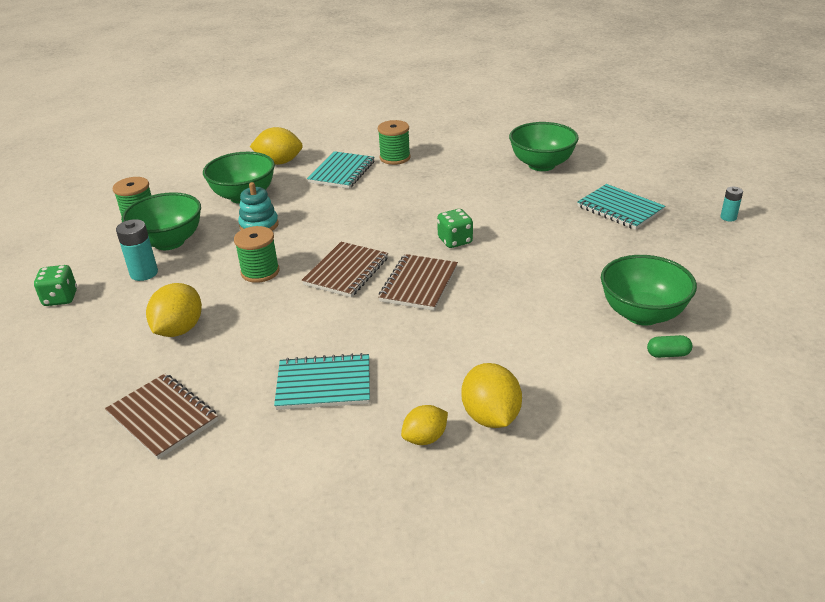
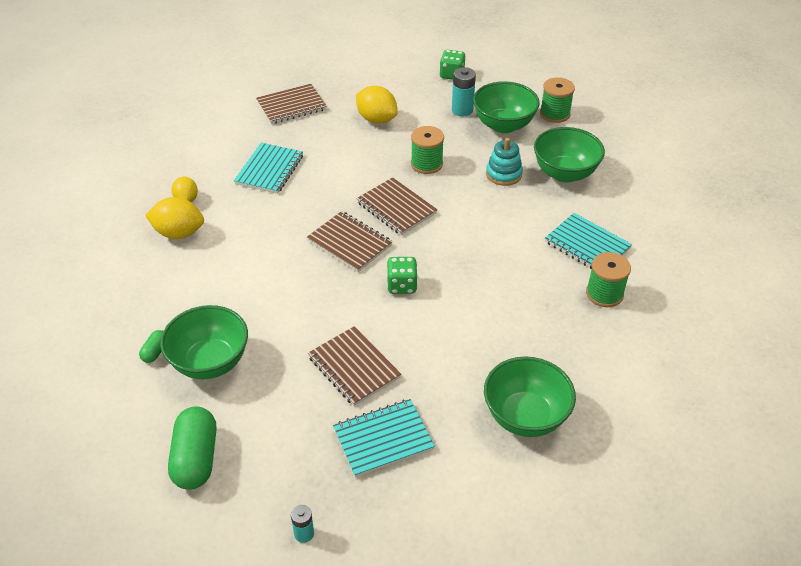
camera: 110 degrees right, 10 degrees up
yellow lemon [250,127,303,165] -> none
none -> green capsule [168,406,216,490]
none -> brown notebook [308,326,401,406]

